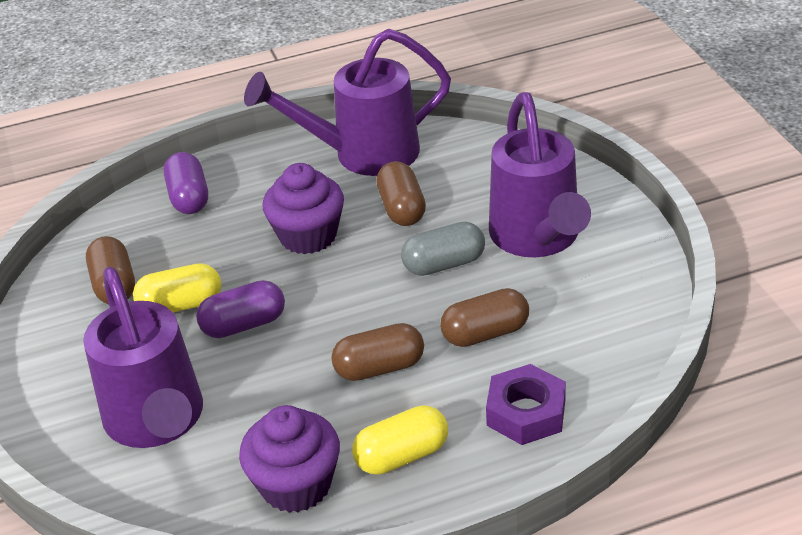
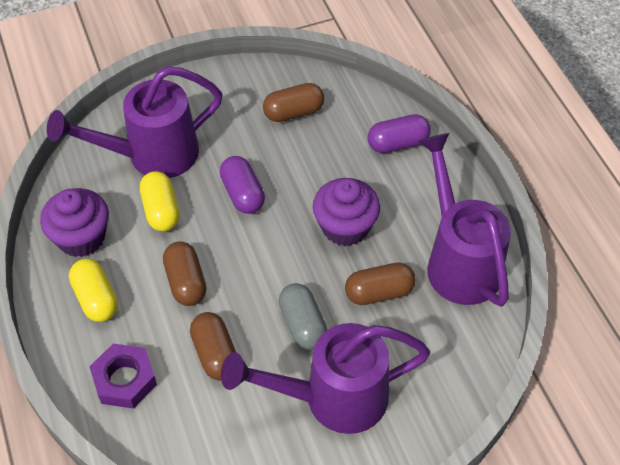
camera: 85 degrees right, 15 degrees up
yellow capsule [133,263,221,312] -> yellow capsule moved to [140,171,180,232]

